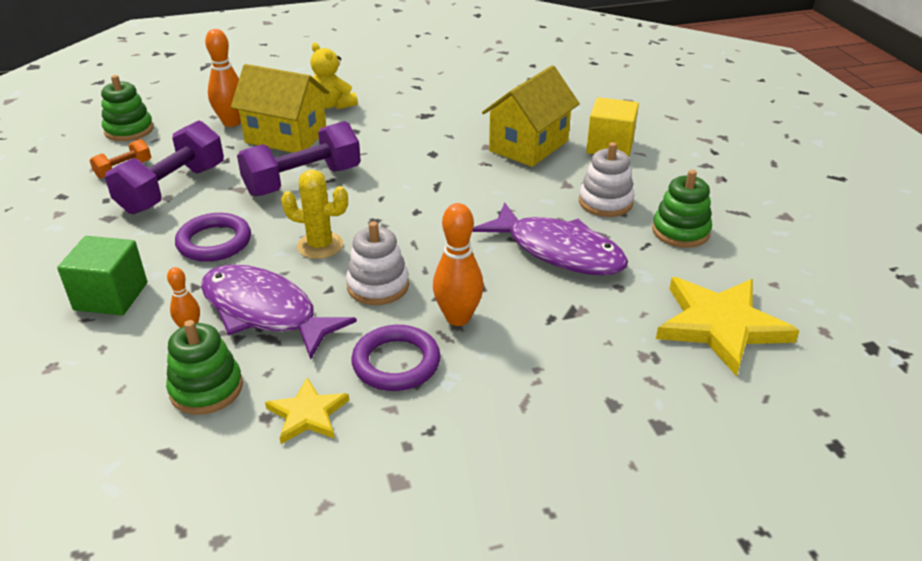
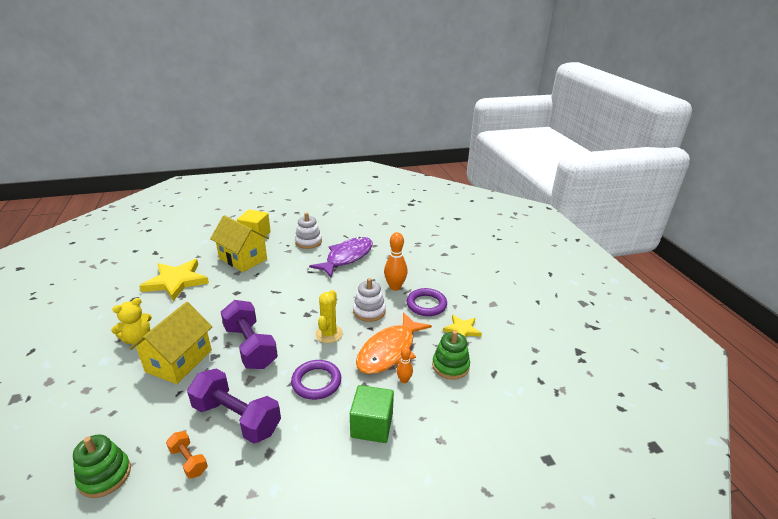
camera: 90 degrees left, 5 degrees down
purple fish [201,264,357,360] -> orange fish [356,312,432,374]
orange bowling pin [205,29,241,127] -> none
green stacking toy [652,170,712,248] -> none
yellow star [656,277,799,376] -> yellow star moved to [139,259,209,301]

